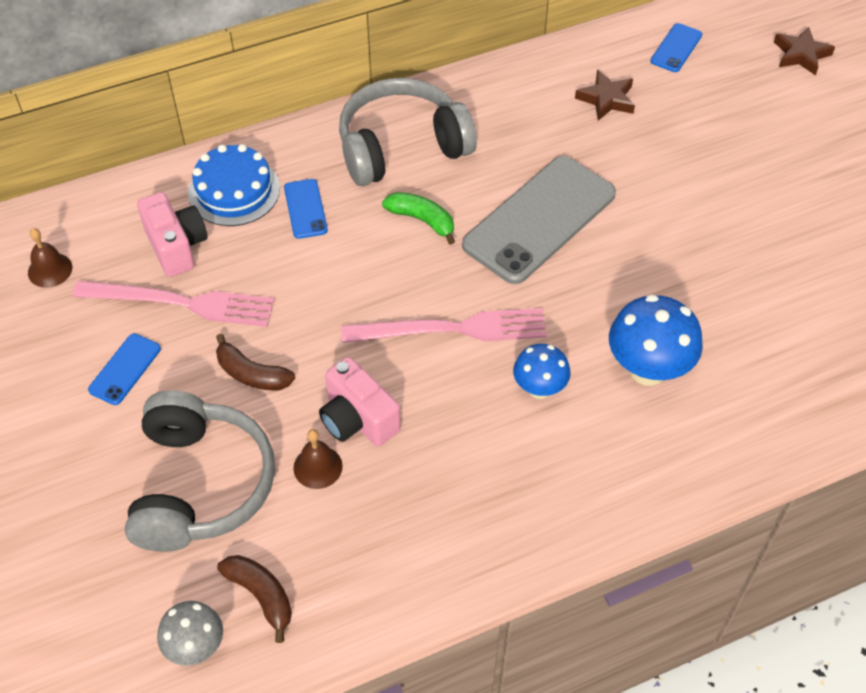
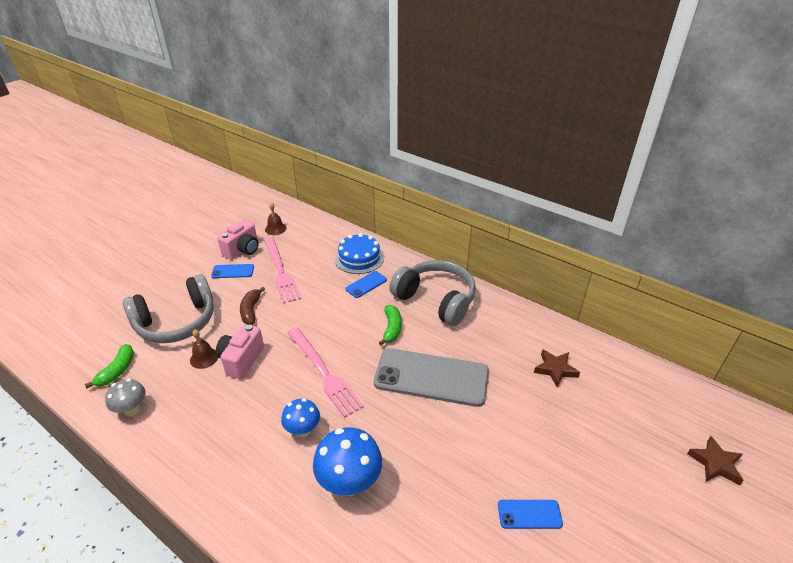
camera: 60 degrees right, 15 degrees down
pink camera [137,192,208,277] -> pink camera moved to [217,220,259,260]
grey mushroom [157,601,223,666] -> grey mushroom moved to [105,379,146,416]
brown banana [217,555,292,643] -> green banana [85,344,134,388]
blue phone [650,23,702,72] -> blue phone moved to [498,500,563,529]

